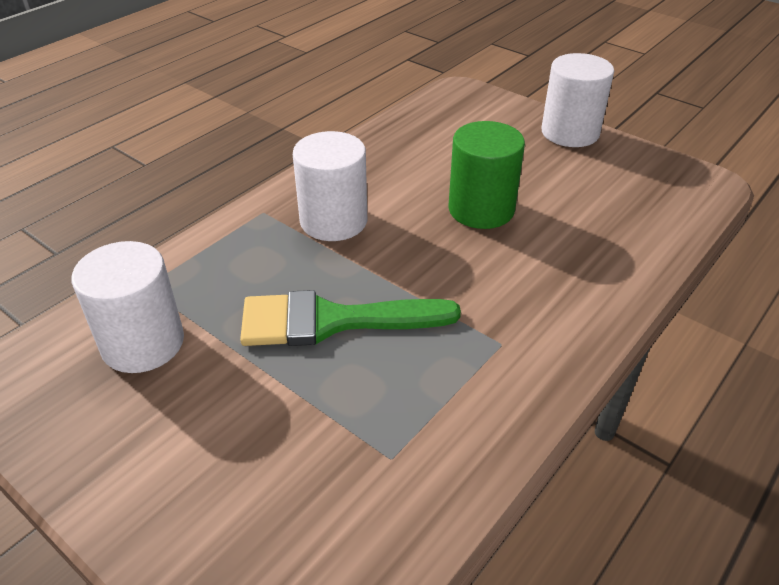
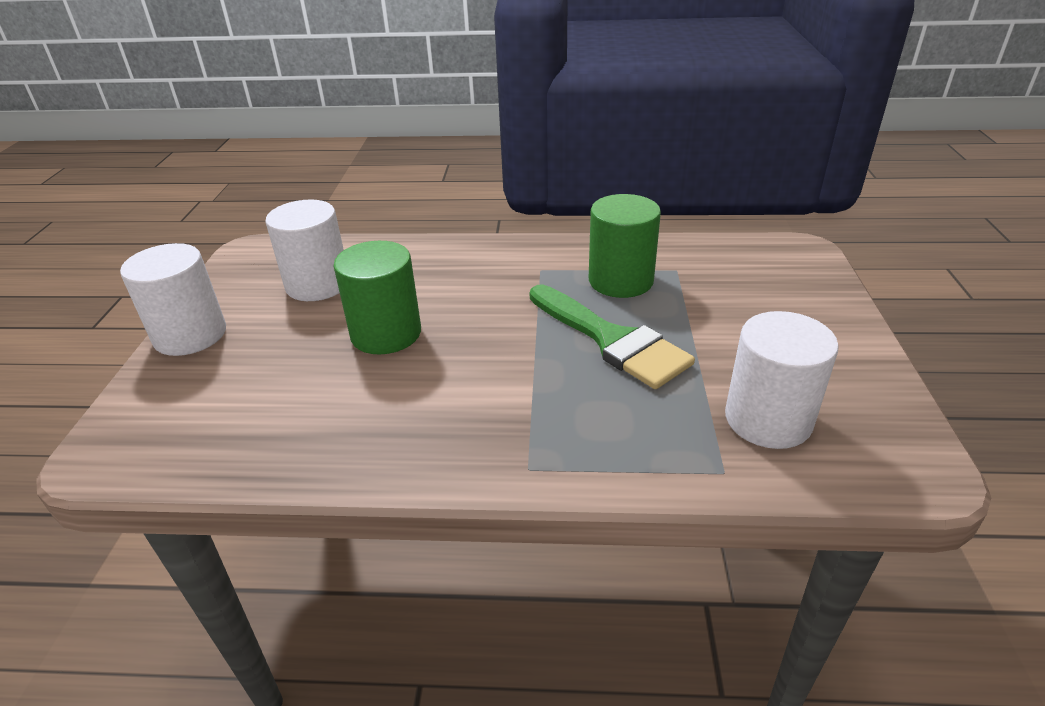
camera: 125 degrees left, 5 degrees down
white cylinder [293,131,368,241] -> white cylinder moved to [265,200,344,301]
none -> green cylinder [589,194,661,298]

